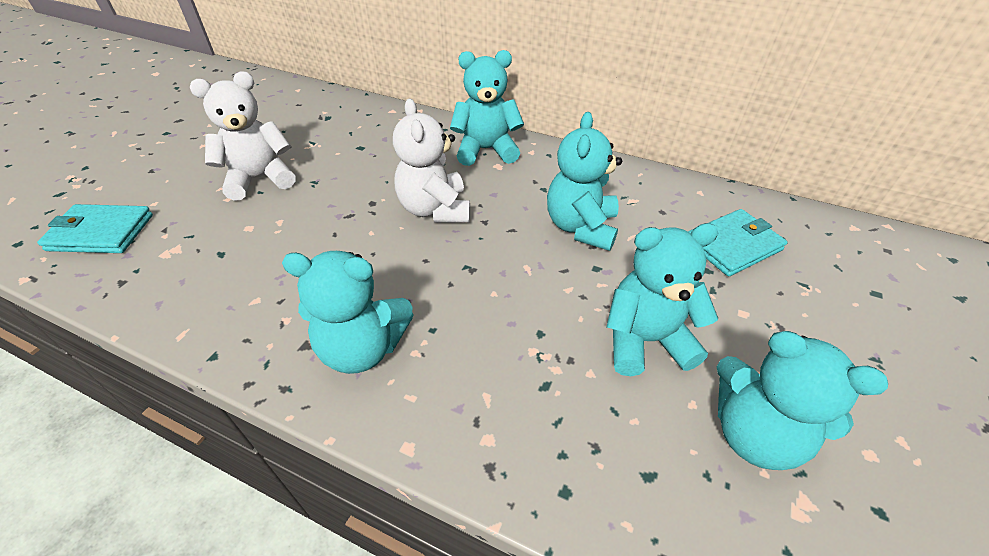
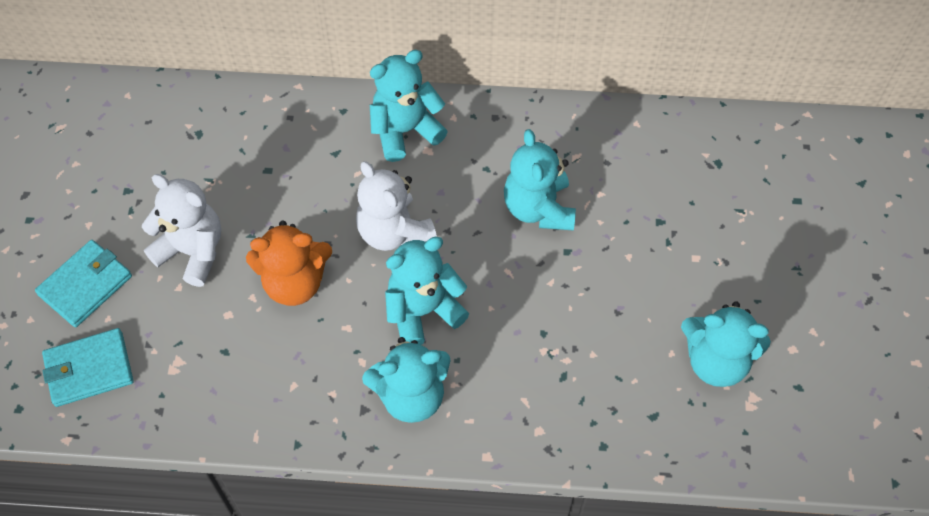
camera: 20 degrees left, 15 degrees up
white teddy bear [190,71,295,201] -> white teddy bear turned 75 degrees clockwise [142,174,221,287]
turquoise teddy bear [607,223,718,376] -> turquoise teddy bear moved to [385,237,469,345]
turquoise wallet [688,209,788,277] -> turquoise wallet moved to [35,240,132,327]
none -> orange teddy bear [246,220,332,306]

